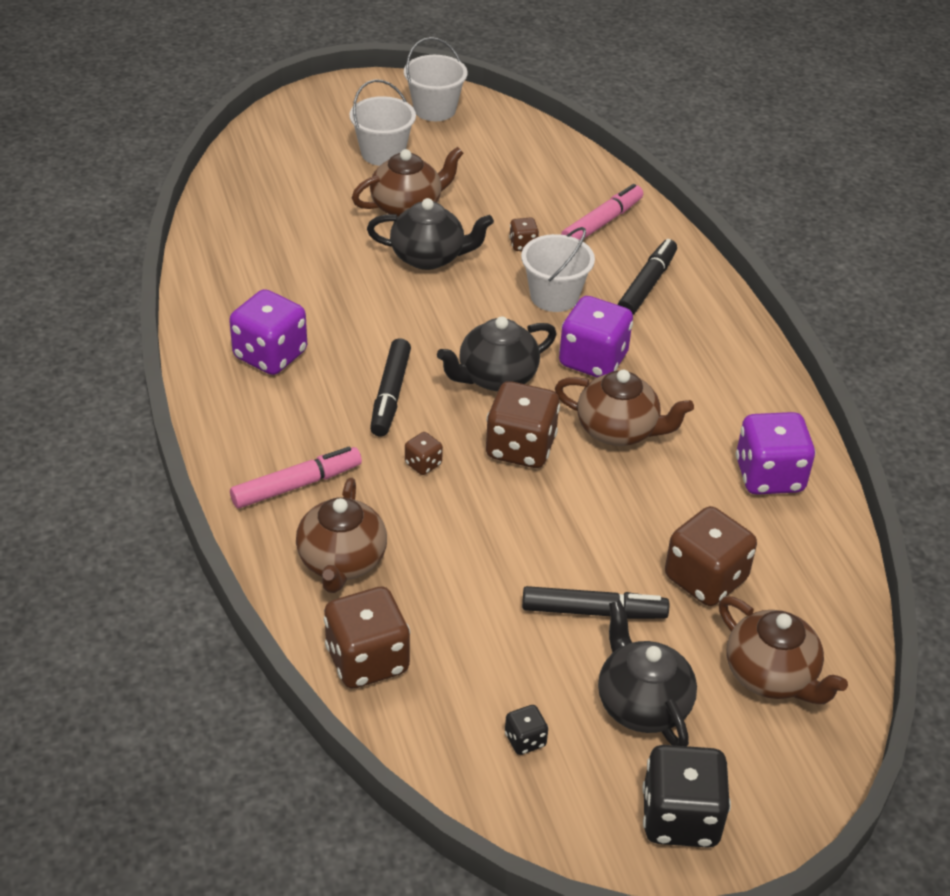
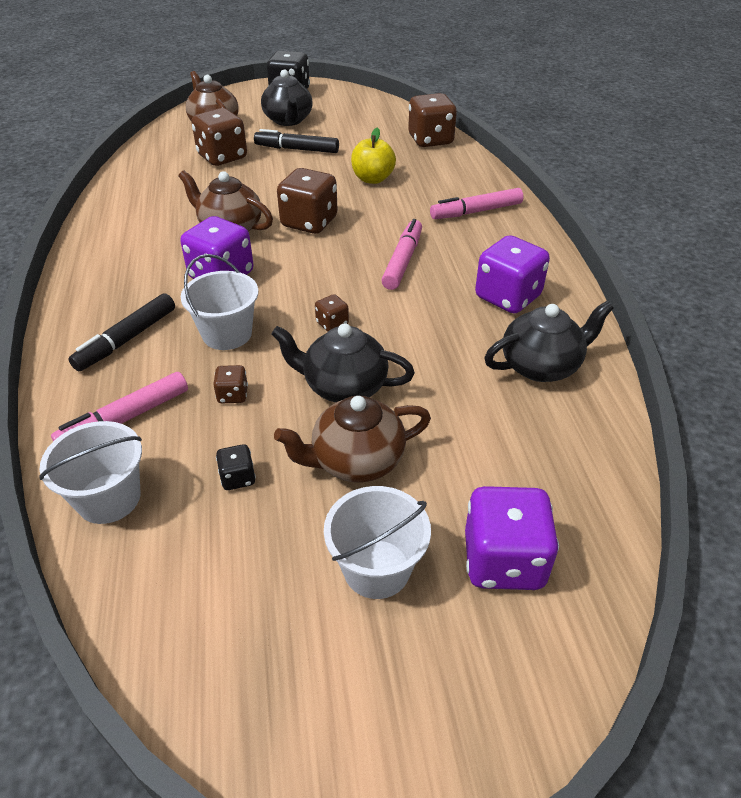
camera: 170 degrees left, 0 degrees up
brown teapot [296,478,387,593] -> none
black marker [370,339,411,436] -> pink marker [381,219,422,290]
white bucket [404,37,467,121] -> white bucket moved to [39,421,142,524]
brown dice [405,432,443,475] -> brown dice moved to [315,294,349,332]
black teapot [437,316,557,391] -> black teapot moved to [484,301,614,382]
black dice [505,705,548,755] -> black dice moved to [216,444,256,490]
purple dice [736,412,815,495] -> purple dice moved to [465,486,559,590]
none -> yellow apple [351,128,396,184]

